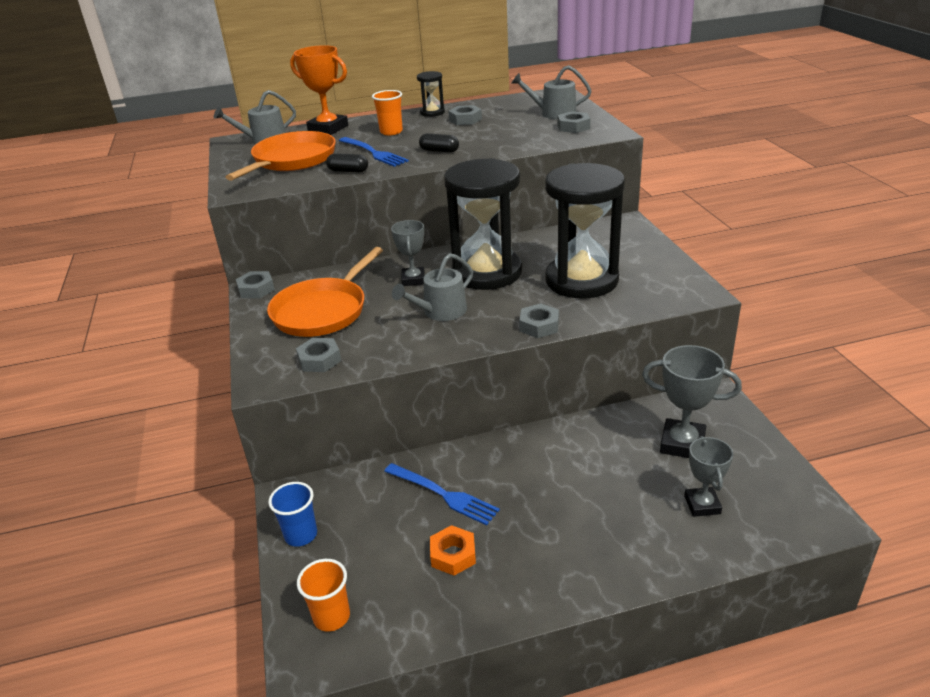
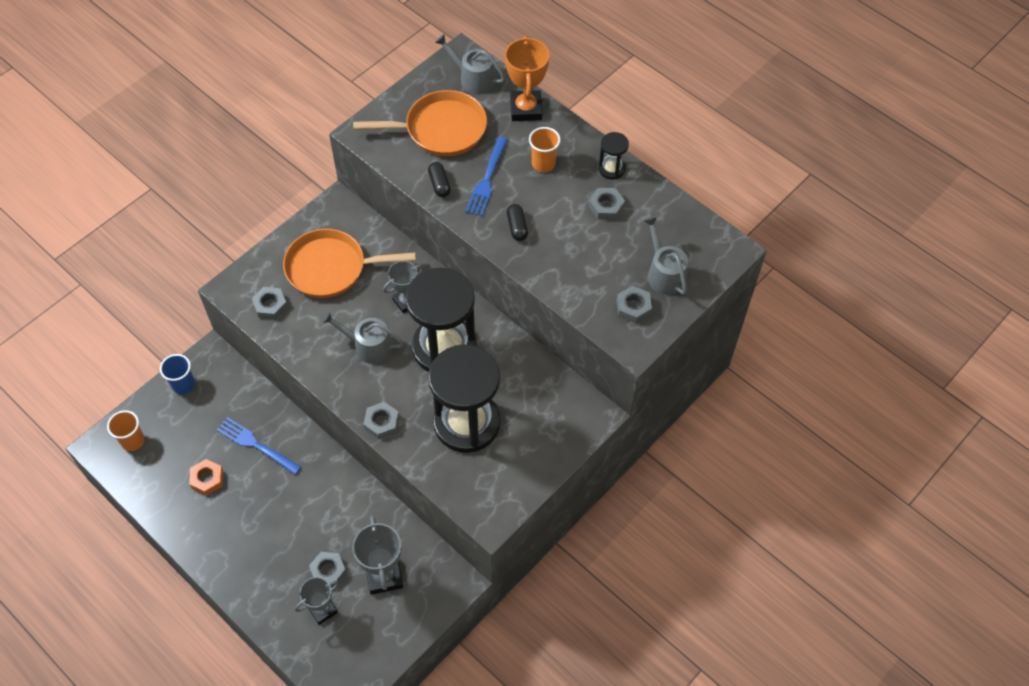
camera: 55 degrees right, 25 degrees up
grey nut [236,271,275,299] -> grey nut moved to [309,552,346,587]
blue fork [384,463,500,526] -> blue fork turned 120 degrees clockwise [217,417,301,475]

